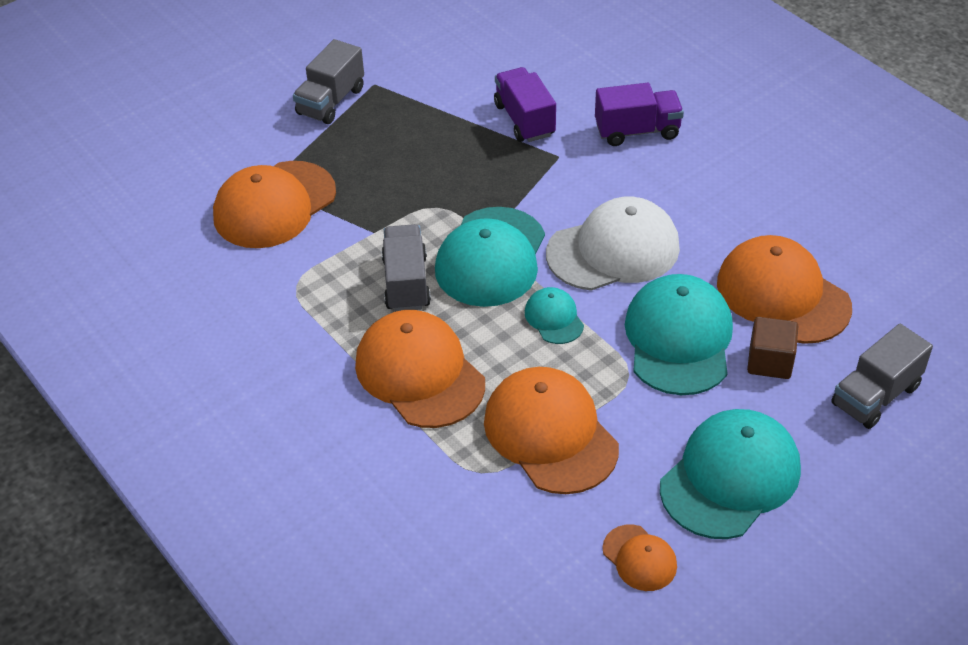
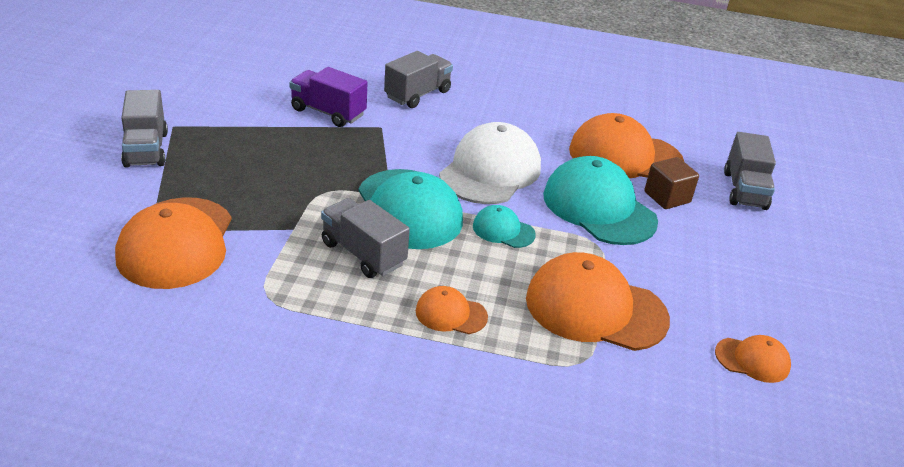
camera: 45 degrees left, 10 degrees down
orange cap [355,310,485,428] -> orange cap [416,286,488,334], size x0.49
purple truck [595,83,684,146] -> grey truck [384,51,453,108]
turquoise cap [660,409,801,539] -> none

